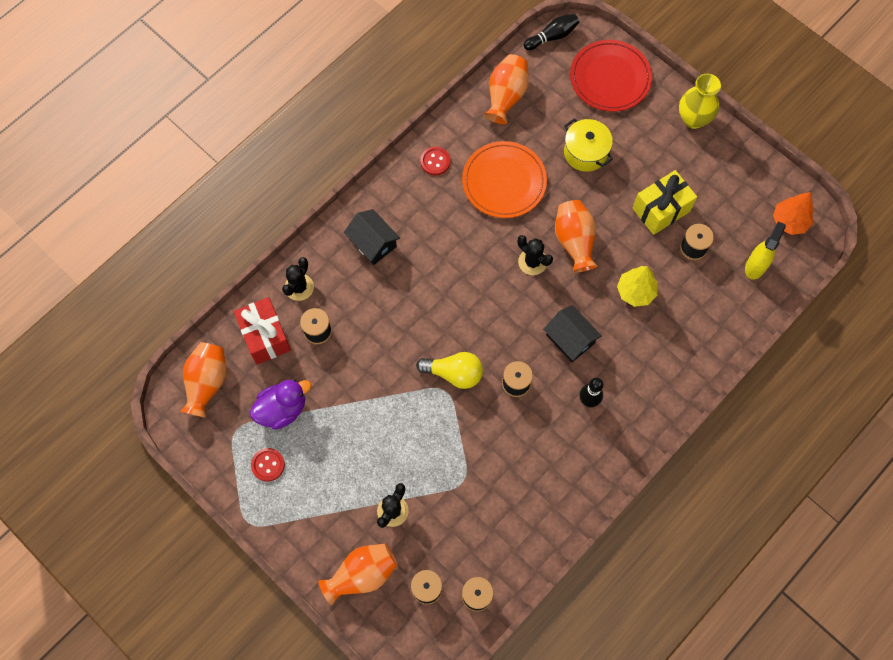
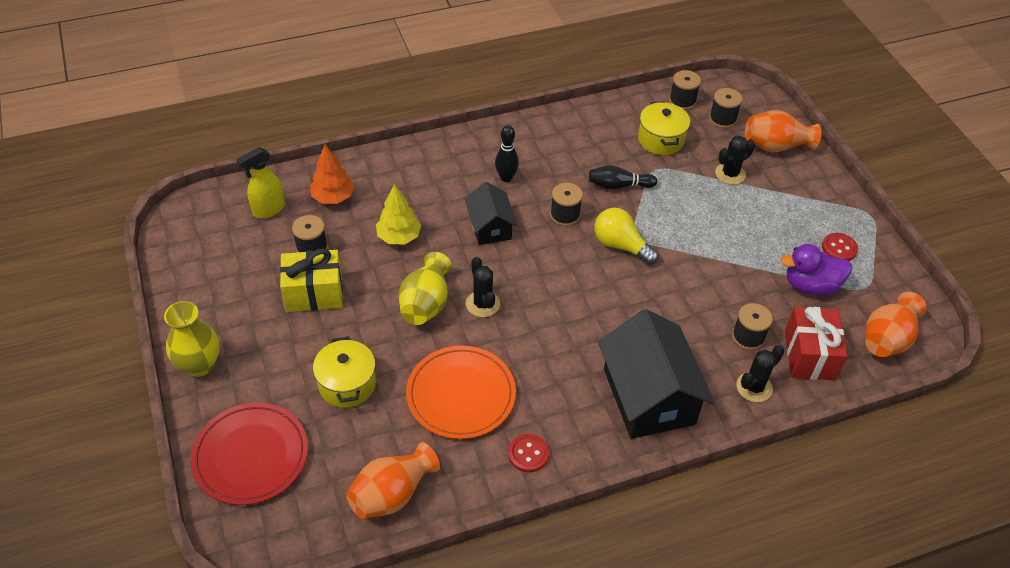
camera: 155 degrees left, 20 degrees down
black house [344,209,400,265] -> black house [598,309,714,439], size x1.79
black bowling pin [524,14,579,50] -> black bowling pin moved to [589,165,657,189]
orange vase [555,200,597,273] -> yellow vase [399,252,452,325]
orange tree [773,192,813,235] -> orange tree moved to [310,144,354,204]
none -> yellow pot [638,101,690,155]

